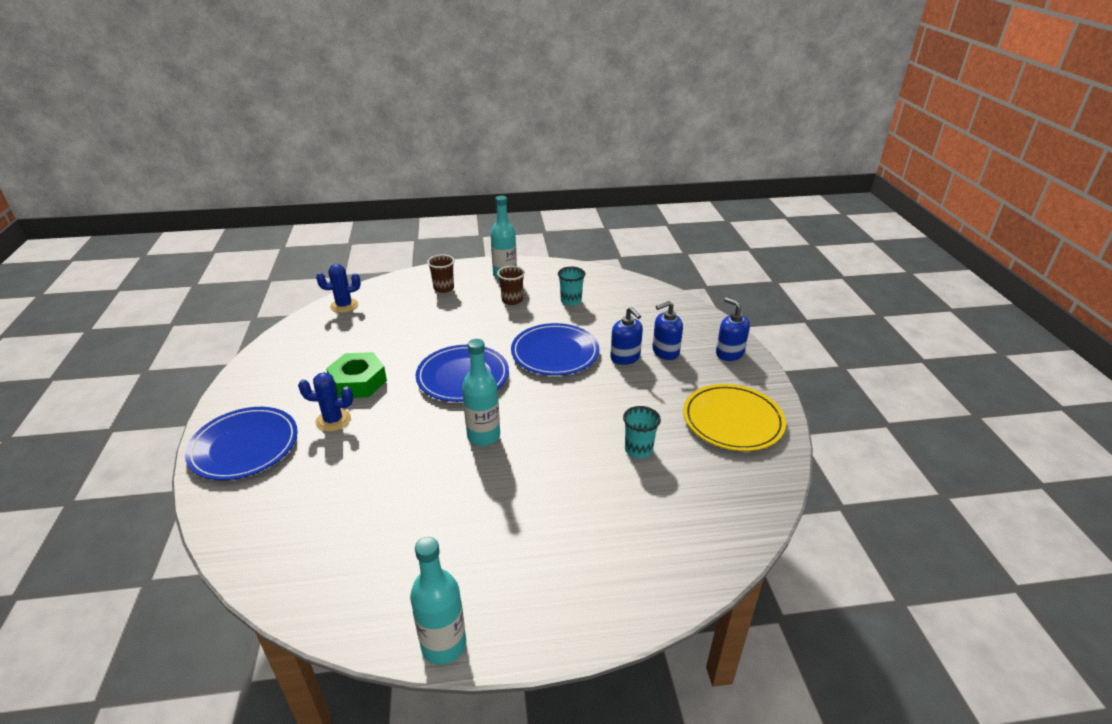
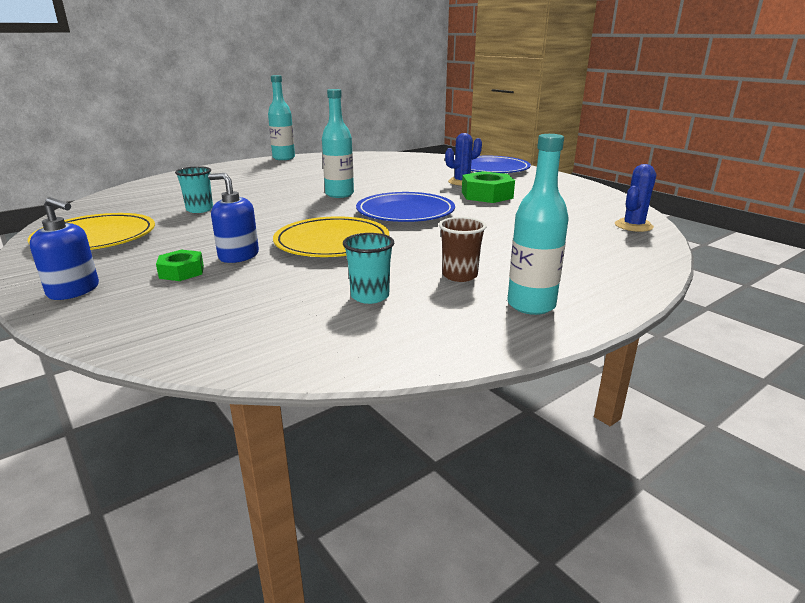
camera: 150 degrees right, 10 degrees down
brown cup [427,254,454,293] -> none
blue plate [511,323,599,376] -> yellow plate [273,216,389,257]
blue soap dispenser [652,301,683,360] -> green nut [156,250,204,281]

